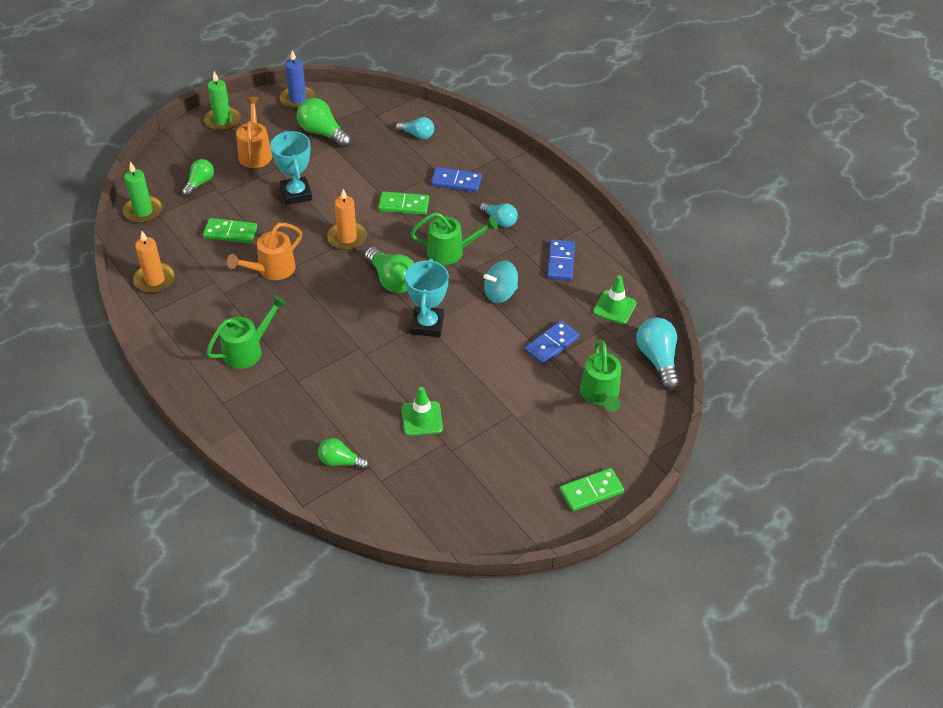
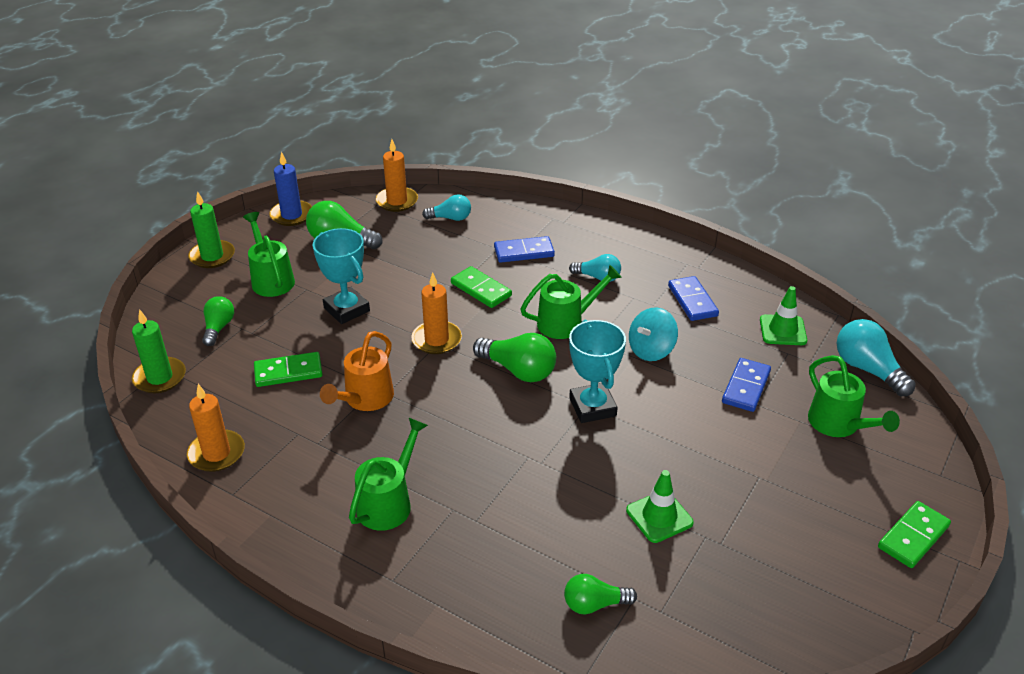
camera: 20 degrees left, 10 degrees down
orange watering can [236,97,272,168] -> green watering can [243,212,295,297]
green domino [378,191,429,215] -> green domino turned 60 degrees clockwise [451,266,512,308]
none -> orange candle [376,139,418,212]

